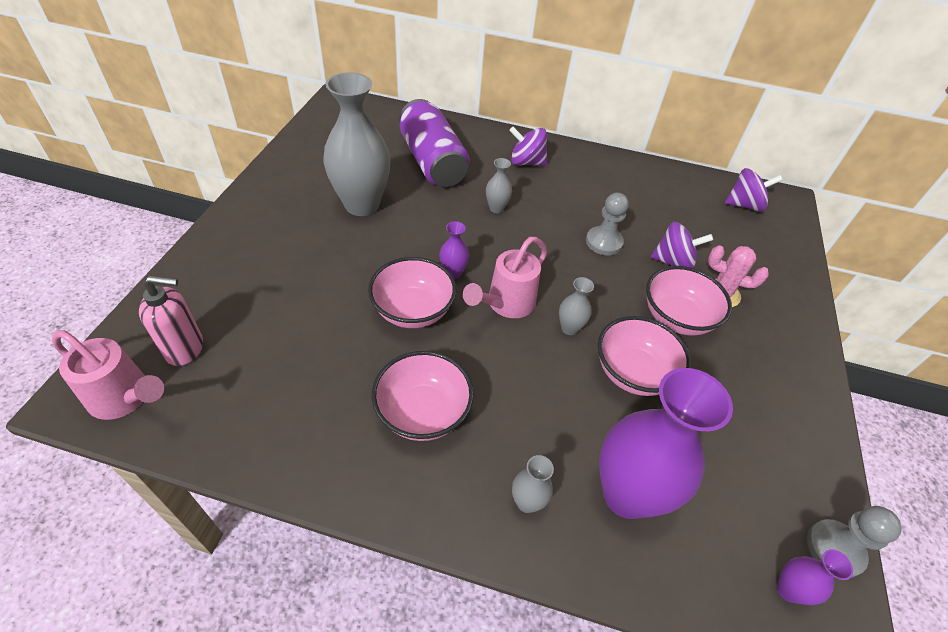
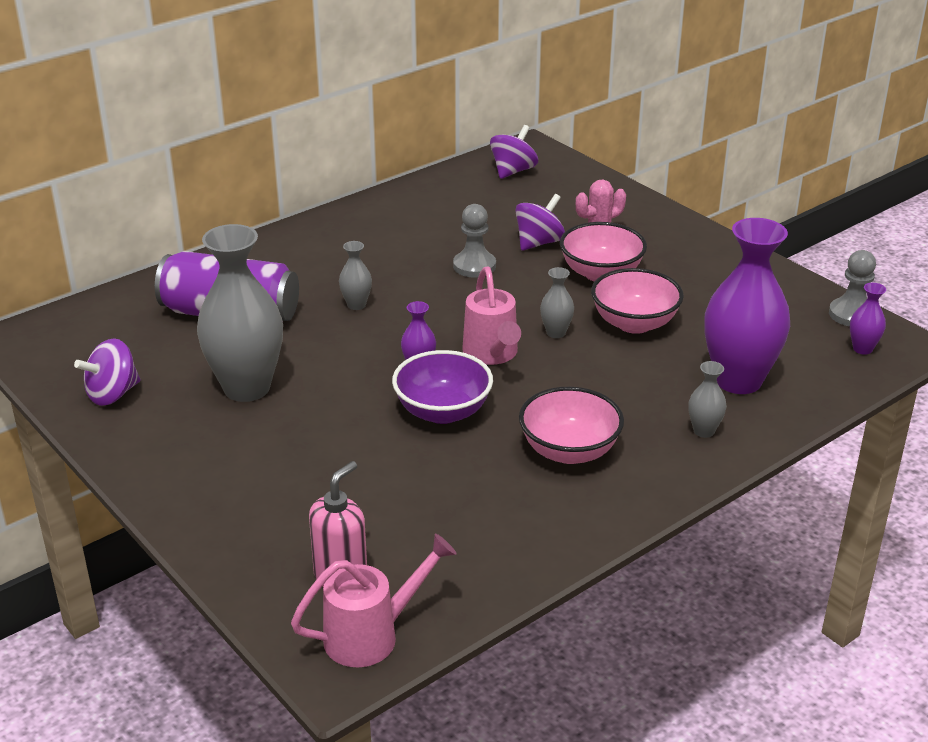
camera: 50 degrees left, 15 degrees down
pink bowl [368,257,457,328] -> purple bowl [392,350,493,424]
purple spinning top [509,127,547,166] -> purple spinning top moved to [74,338,141,406]

